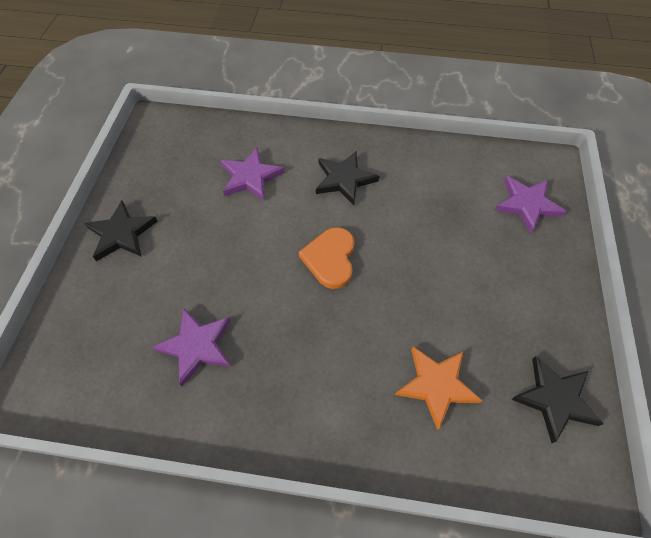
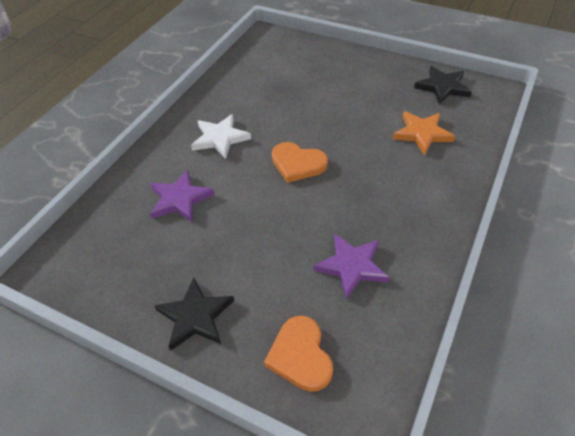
camera: 70 degrees left, 10 degrees down
black star [316,151,379,205] -> white star [191,114,251,159]
purple star [494,176,566,233] -> none
none -> orange heart [264,316,333,392]

